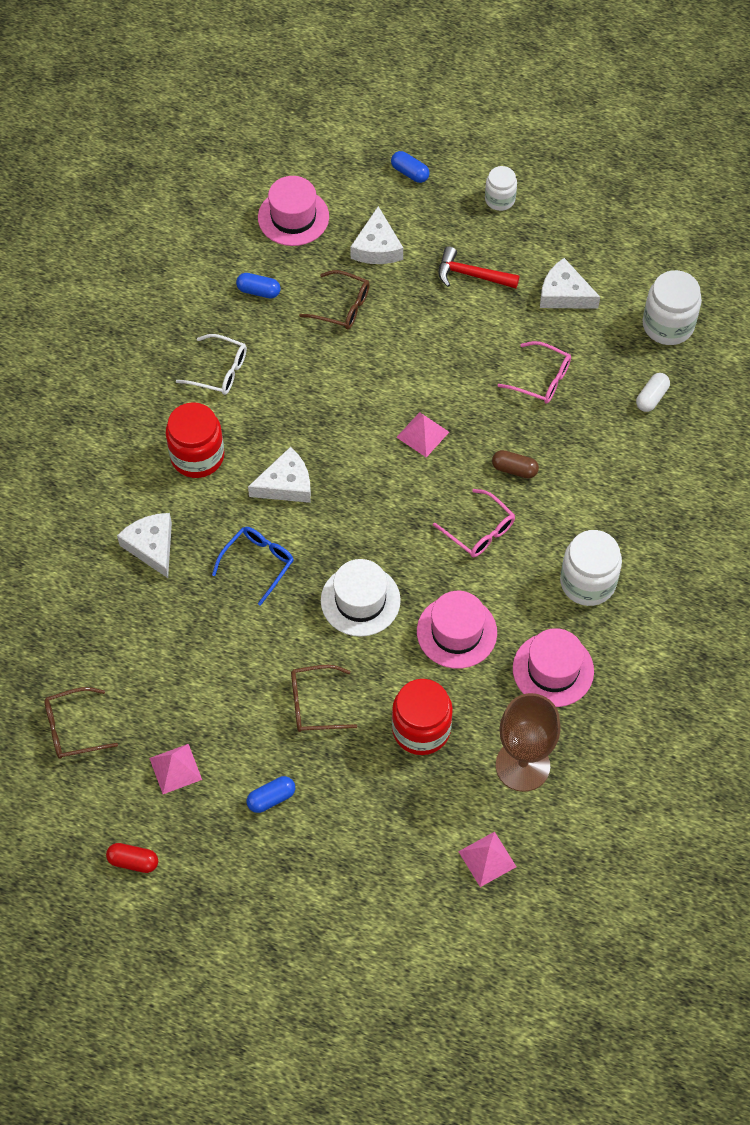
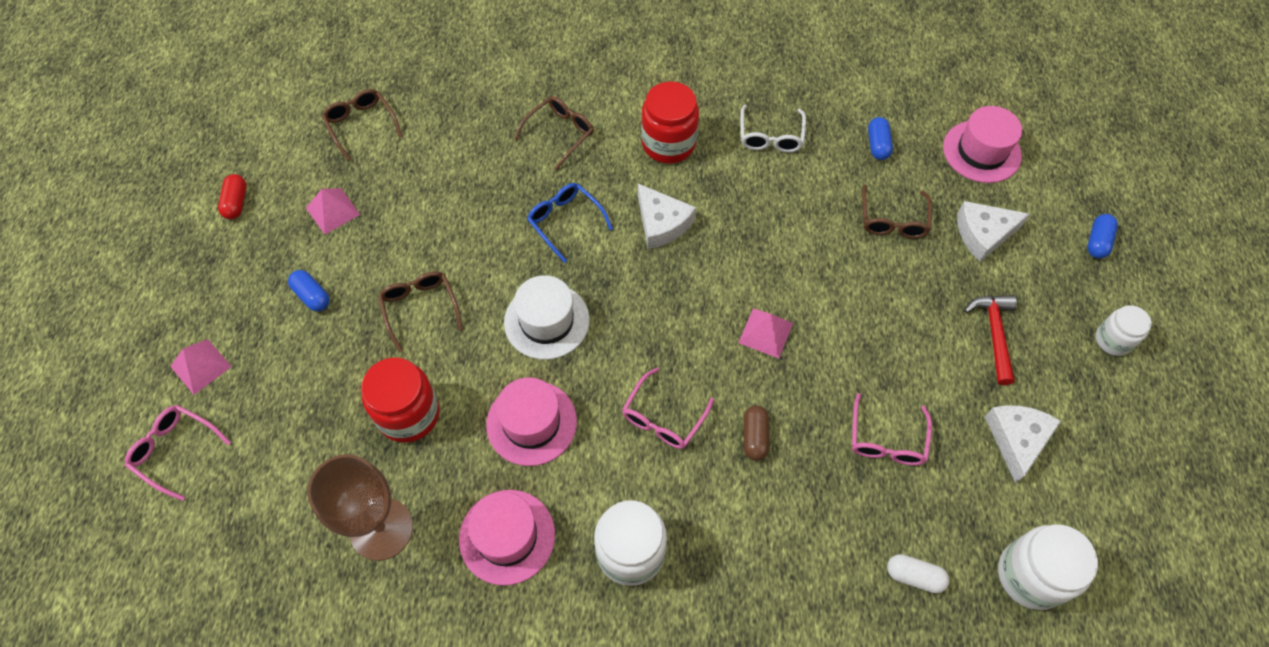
camera: 75 degrees right, 0 degrees up
white cheese [117,513,172,578] -> brown glasses [514,96,594,171]
blue glasses [212,527,294,606] -> blue glasses turned 150 degrees counterclockwise [527,183,613,263]
pink pyramid [458,832,516,887] -> pink pyramid moved to [170,339,232,395]
none -> pink glasses [125,405,231,501]

